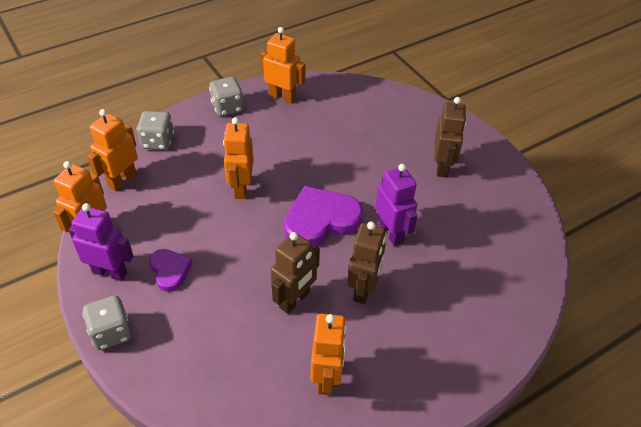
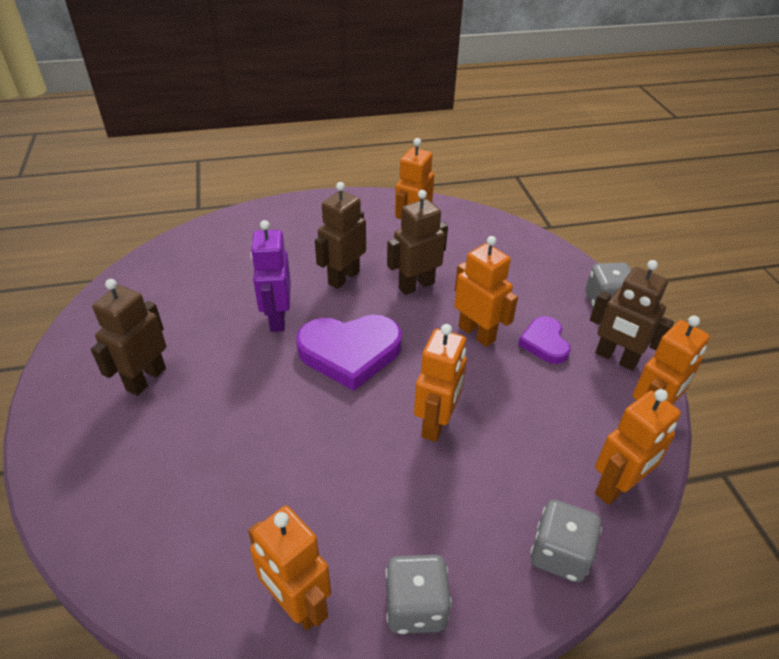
camera: 160 degrees left, 5 degrees down
purple robot [69,203,133,281] -> brown robot [590,260,674,371]
none -> orange robot [454,236,518,347]

